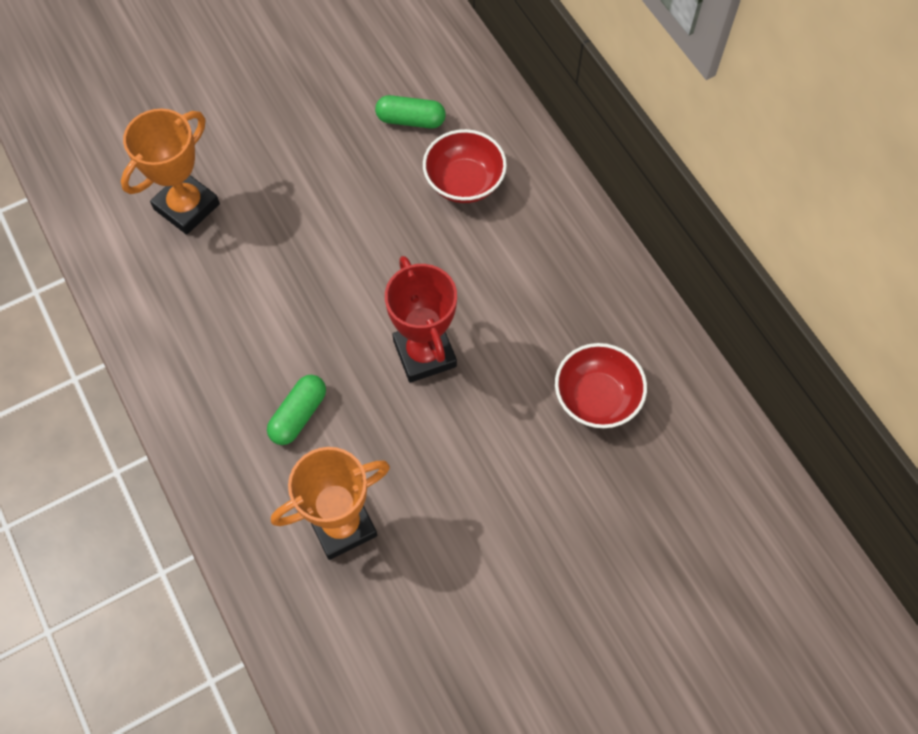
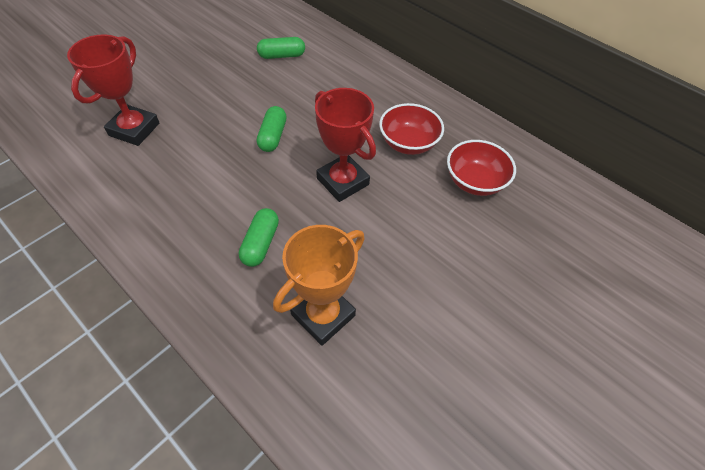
camera: 20 degrees left, 10 degrees down
orange trophy [121,109,220,235] -> red trophy [67,34,160,146]
red bowl [423,129,507,203] -> red bowl moved to [379,103,444,155]
none -> green capsule [257,106,287,152]

